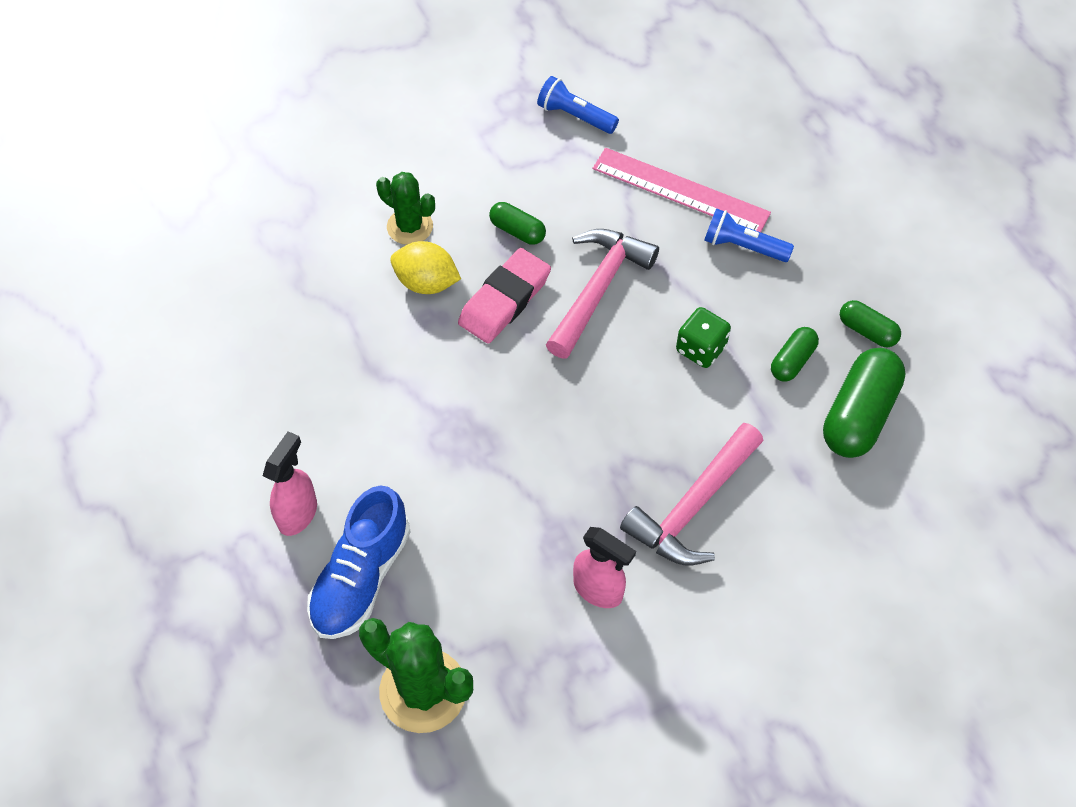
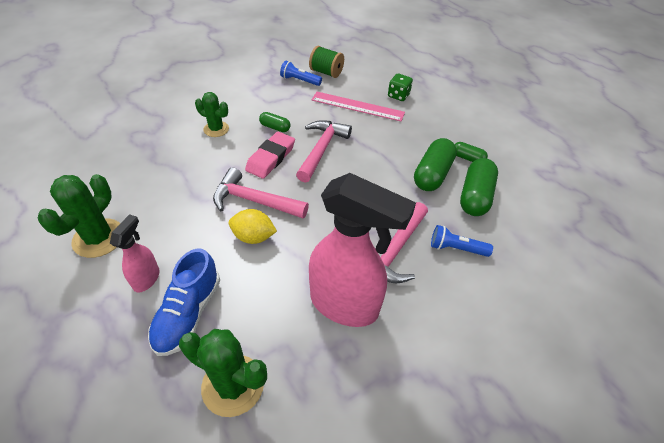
camera: 10 degrees left, 10 degrees down
yellow lemon [390,241,461,294] -> yellow lemon moved to [229,209,277,244]
pink spray bottle [573,527,636,608] -> pink spray bottle [309,173,416,327], size x2.08
green dice [676,307,731,368] -> green dice moved to [388,74,413,101]
blue flashlight [704,208,794,262] -> blue flashlight moved to [431,225,493,257]
green capsule [771,327,819,381] -> green capsule [414,138,457,191], size x1.85
none -> green cactus [38,174,120,258]
none -> pink hammer [213,168,309,218]
none -> green spool [309,46,344,78]

